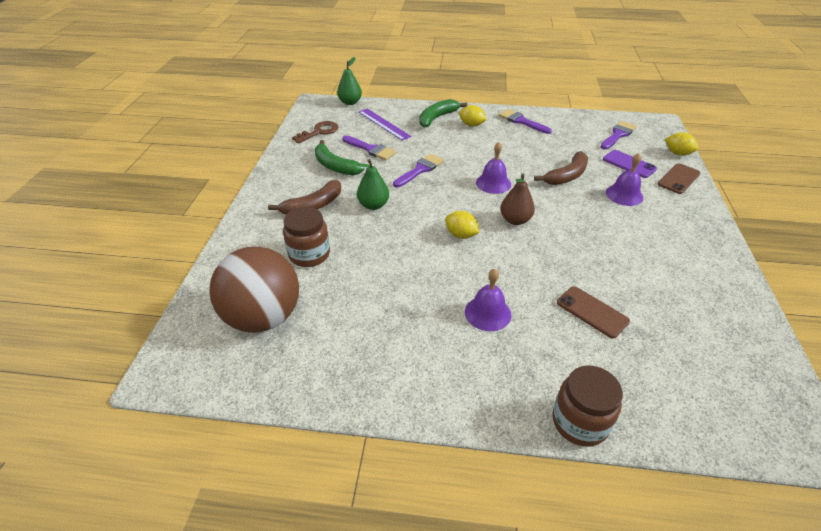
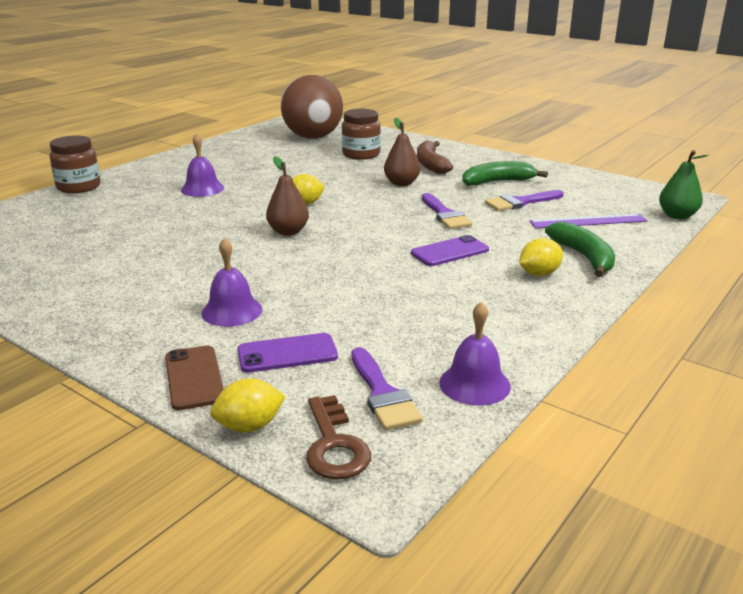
camera: 120 degrees right, 15 degrees down
brown key [292,121,338,143] -> brown key moved to [306,395,371,480]
green pear [357,159,389,210] -> brown pear [384,118,420,186]
purple bell [476,142,511,194] -> purple bell moved to [439,302,511,406]
purple brush [498,109,552,134] -> none
brown banana [534,151,588,185] -> none
brown phone [557,286,630,338] -> none
none -> purple phone [411,235,489,266]

